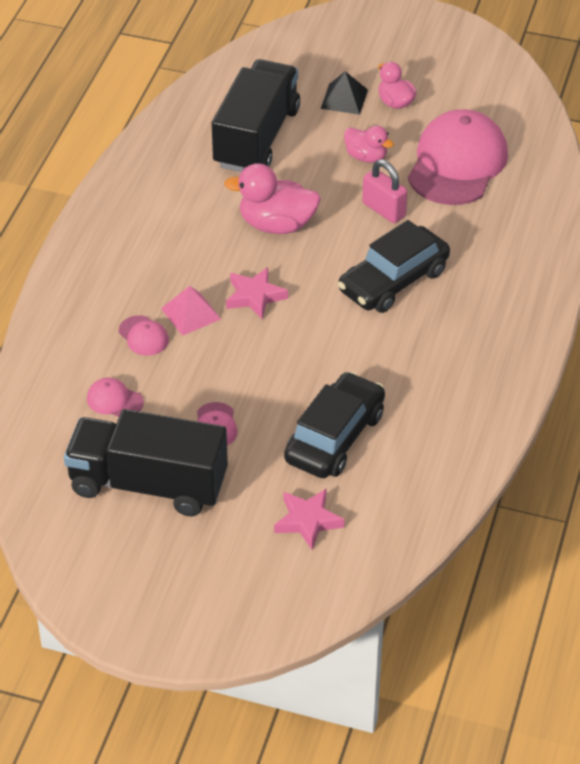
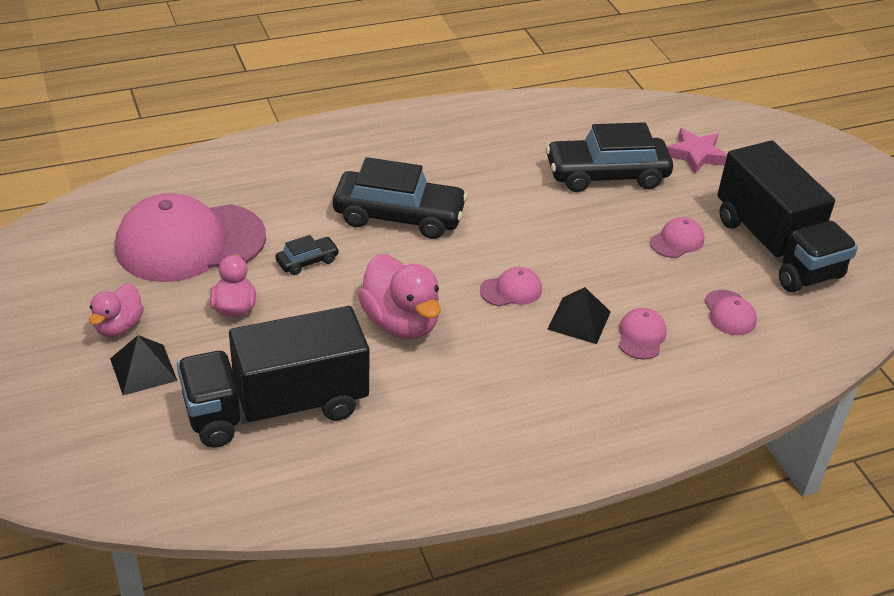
camera: 130 degrees left, 5 degrees down
pink pyramid [161,286,221,336] -> black pyramid [547,287,611,344]
pink star [226,267,288,319] -> pink cap [480,267,542,306]
pink padlock [362,160,407,223] -> black car [276,235,339,275]

